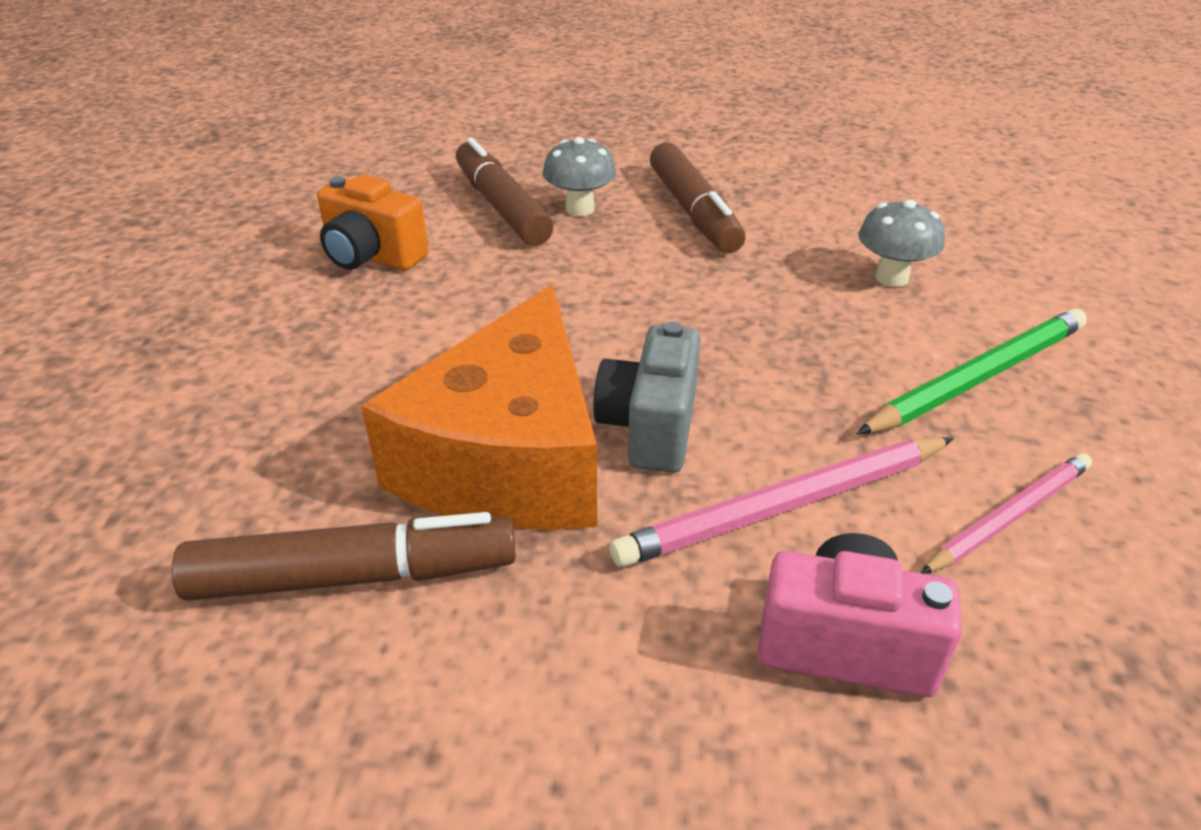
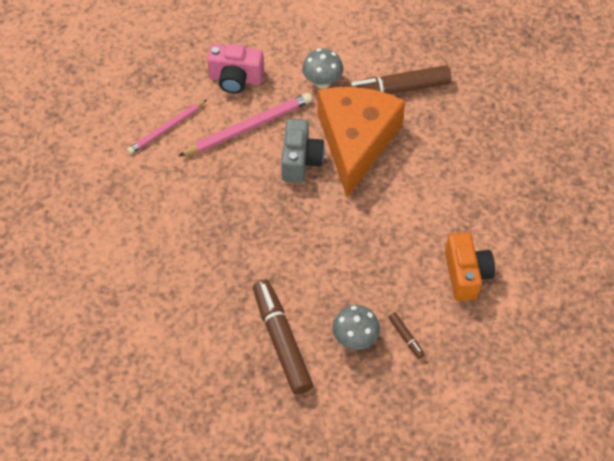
camera: 175 degrees right, 20 degrees up
orange camera [317,174,429,270] -> orange camera turned 60 degrees clockwise [445,232,495,301]
brown marker [456,137,553,246] -> brown marker [388,313,425,359], size x0.43
green pencil [857,308,1087,434] -> none
grey mushroom [858,200,945,287] -> grey mushroom moved to [302,48,343,89]

